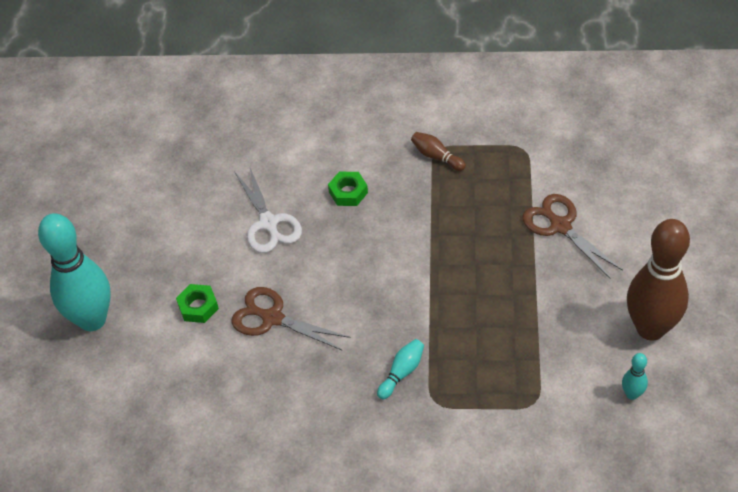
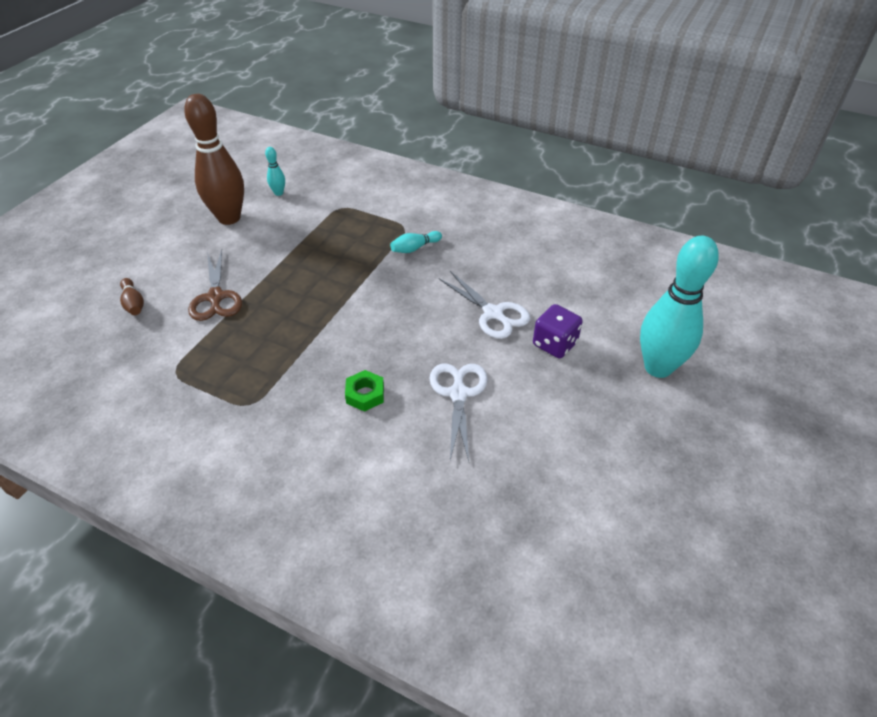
camera: 160 degrees left, 5 degrees down
green nut [176,284,219,323] -> purple dice [533,304,583,358]
brown scissors [231,287,350,351] -> white scissors [439,271,530,339]
brown bowling pin [411,132,466,171] -> brown bowling pin moved to [120,278,144,315]

